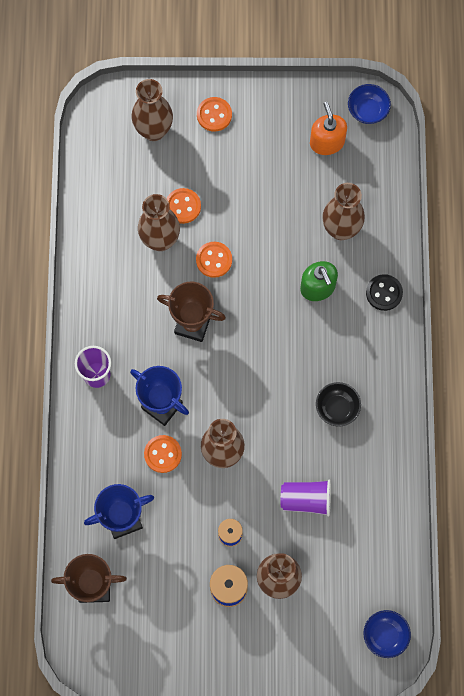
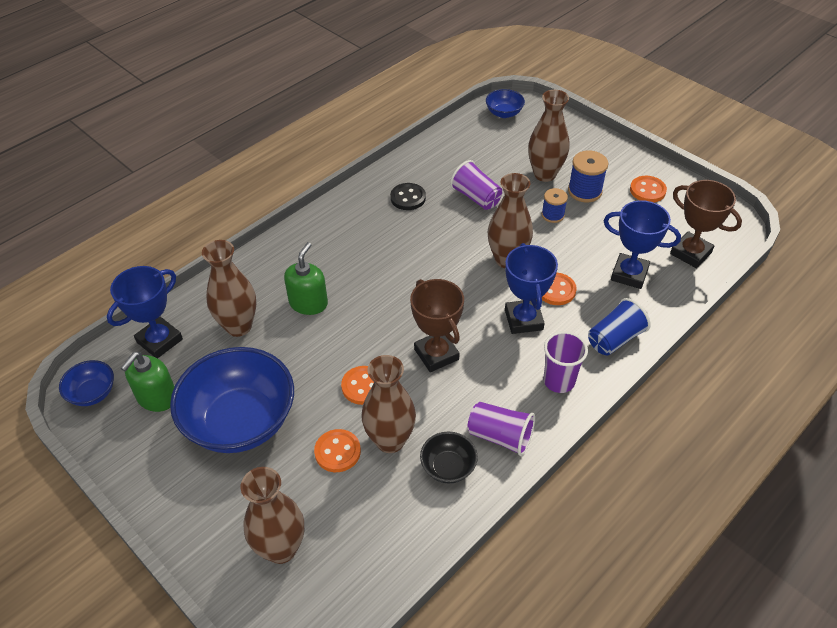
camera: 135 degrees left, 25 degrees down
orange button [197,97,232,132] -> orange button moved to [630,176,667,202]
orange soap dispenser [310,102,347,155] -> green soap dispenser [121,352,175,412]
black bowl [316,382,361,427] -> black bowl moved to [420,432,478,483]
black button [366,274,403,311] -> black button moved to [390,183,426,210]
none -> blue trophy [107,266,183,358]
none -> blue bowl [170,347,294,453]
none -> purple cup [468,402,535,456]
none -> blue cup [588,298,651,355]

